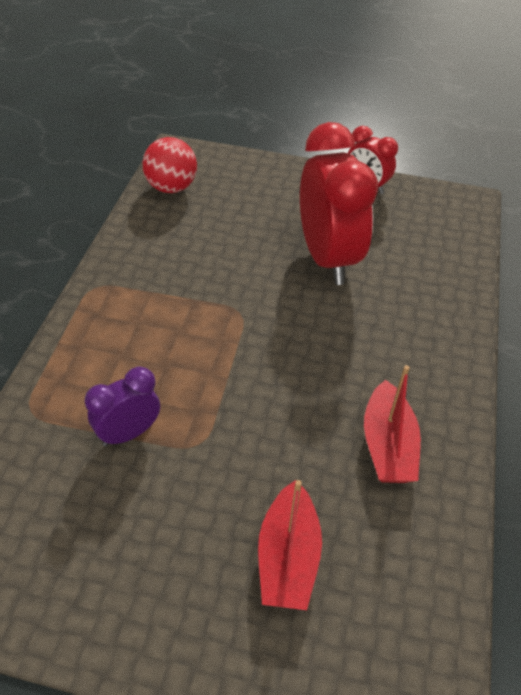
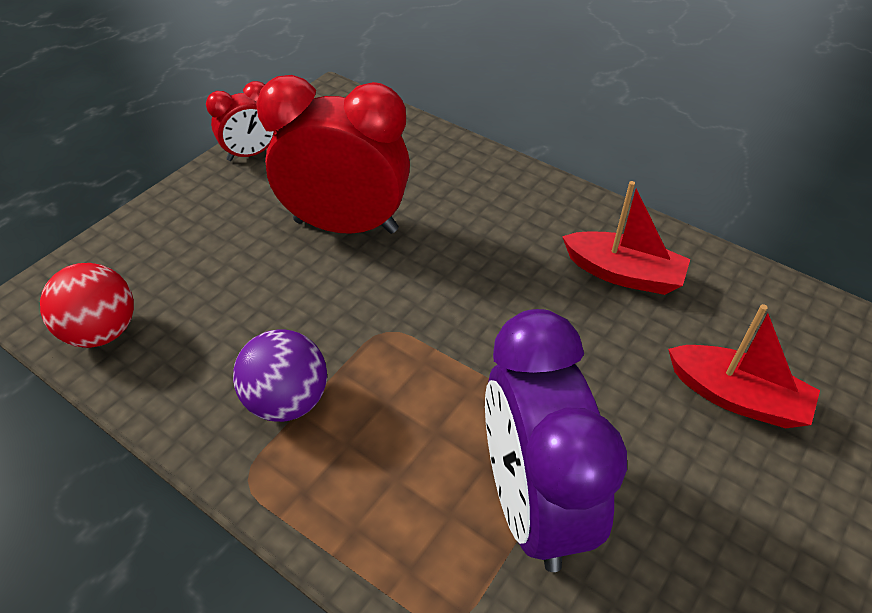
camera: 65 degrees left, 0 degrees up
purple clock [85,366,160,447] -> purple clock [485,309,627,572], size x1.94
none -> purple ball [233,329,327,422]

